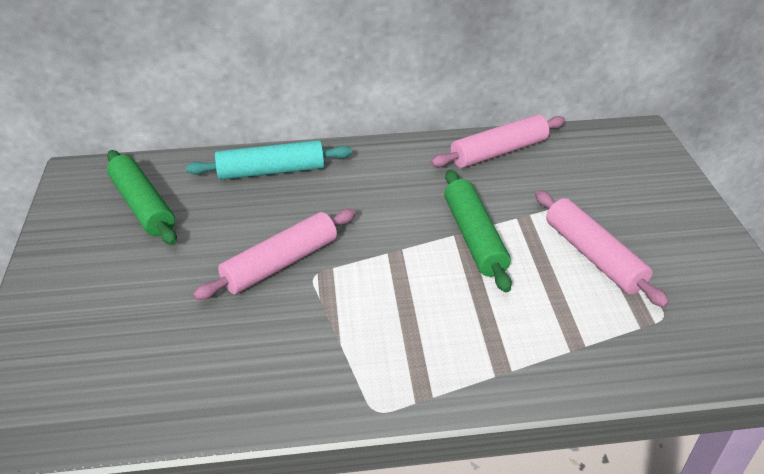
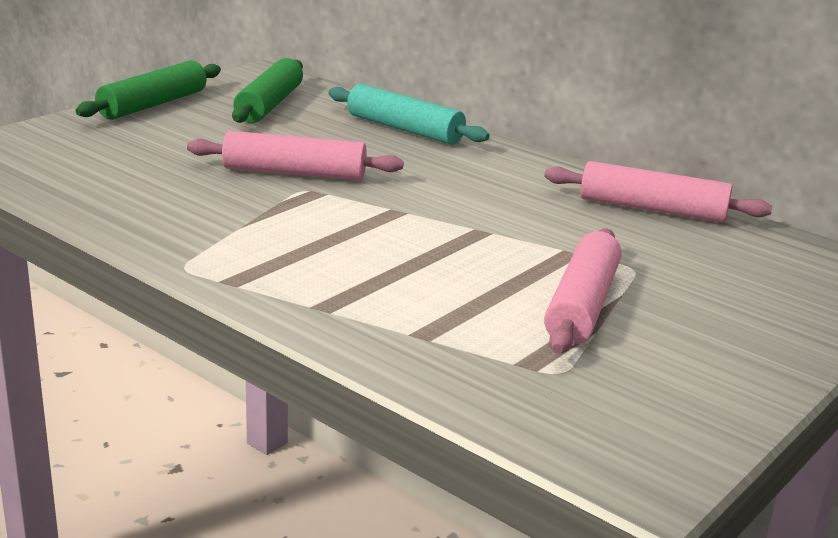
camera: 45 degrees right, 15 degrees down
green rolling pin [444,170,512,292] -> green rolling pin moved to [75,60,221,120]

